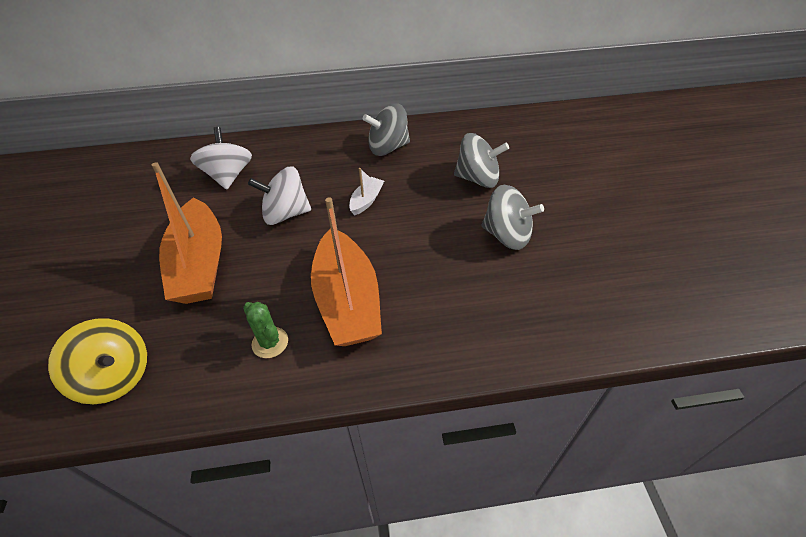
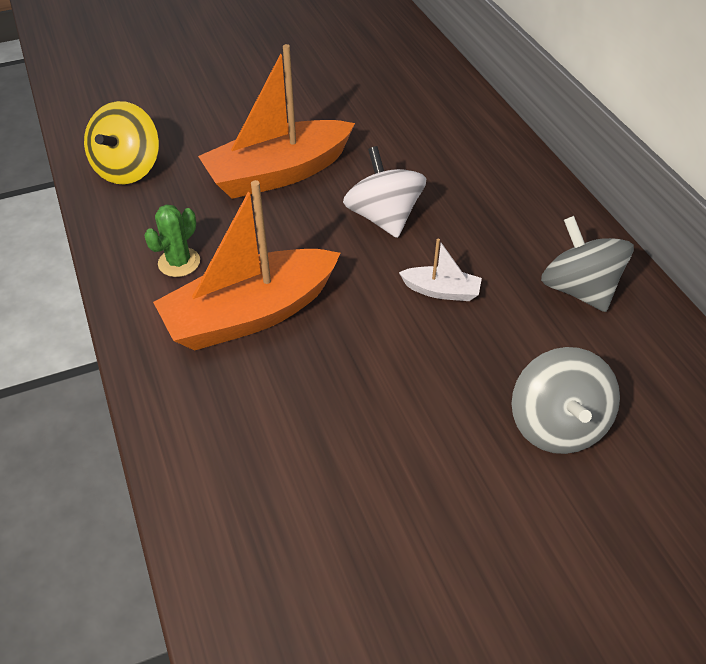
camera: 75 degrees right, 0 degrees up
white spinning top [190,127,252,190] -> none
grey spinning top [481,185,544,250] -> none

